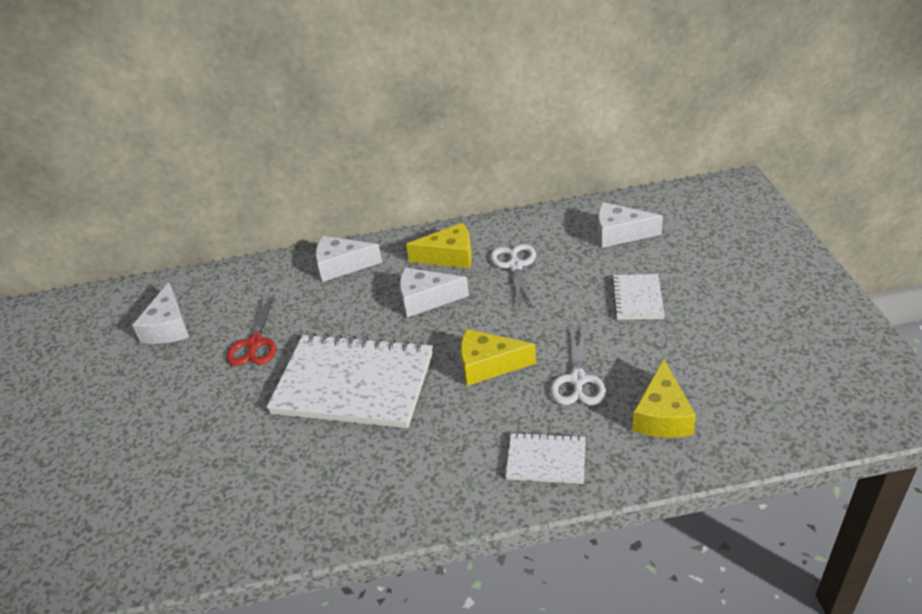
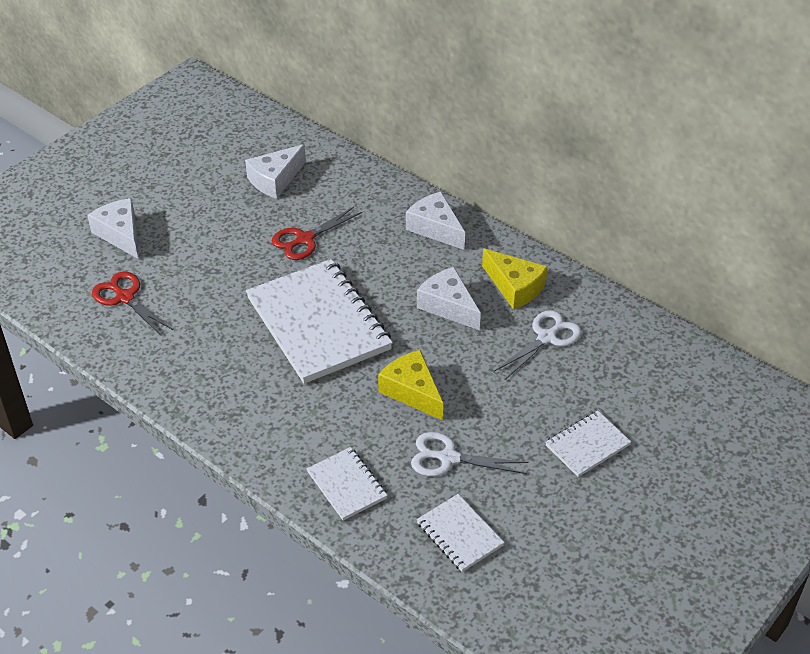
camera: 45 degrees right, 5 degrees up
white scissors [550,325,606,406] -> white scissors turned 45 degrees clockwise [411,432,529,476]
white cheese [598,202,663,248] -> white cheese moved to [87,198,138,259]
yellow cheese [632,359,696,438] -> white notebook [417,494,504,572]
none -> red scissors [92,271,173,336]

